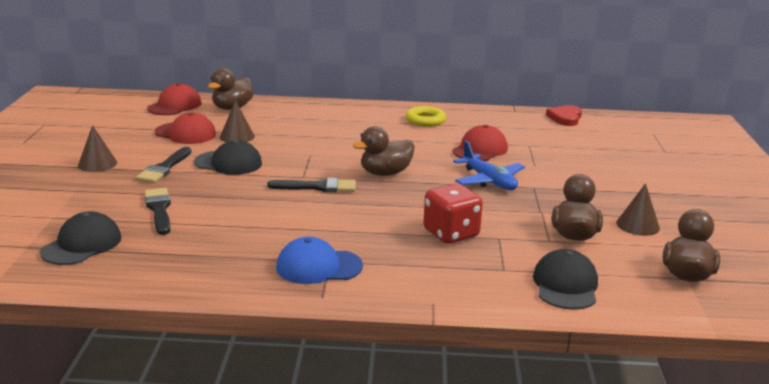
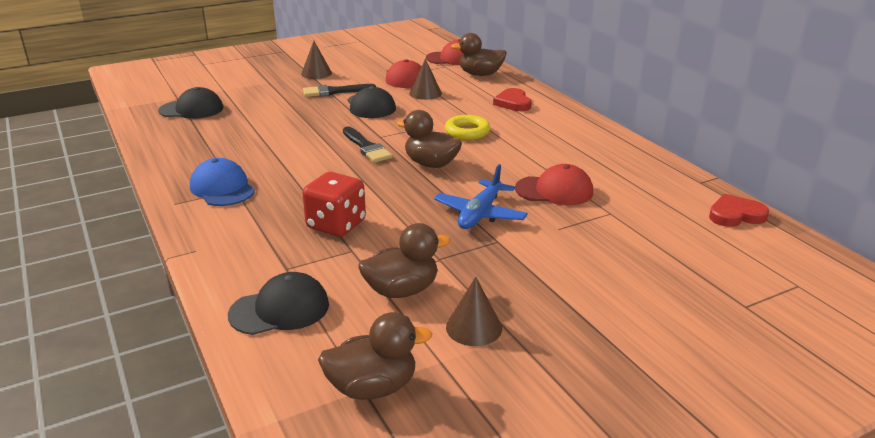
camera: 60 degrees right, 5 degrees up
black brush [144,188,171,235] -> none
yellow ring [406,106,446,127] -> yellow ring moved to [445,115,491,140]
none -> red heart [493,88,532,111]

